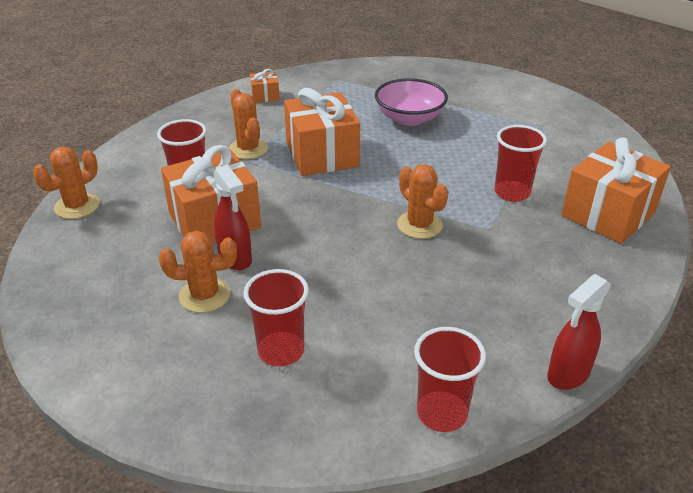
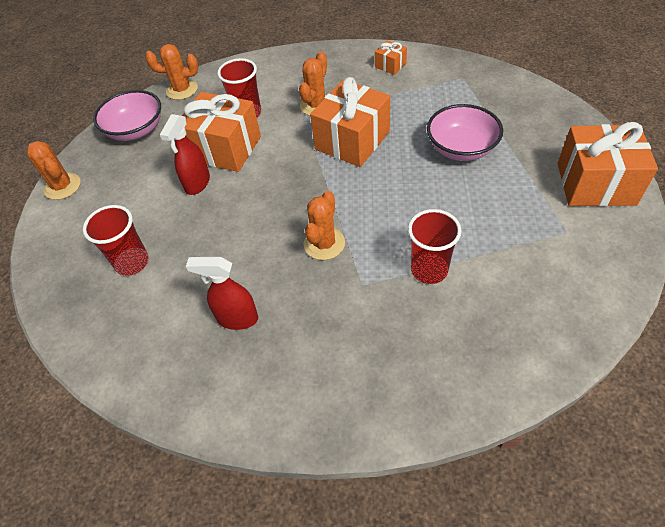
camera: 55 degrees right, 15 degrees up
orange cactus [159,231,237,313] -> orange cactus moved to [27,141,81,200]
red cup [414,327,486,432] -> none
red spray bottle [547,274,611,390] -> red spray bottle moved to [186,257,258,330]
orange gift [561,138,671,244] -> orange gift moved to [558,122,658,206]
none -> pink bowl [93,90,161,141]

